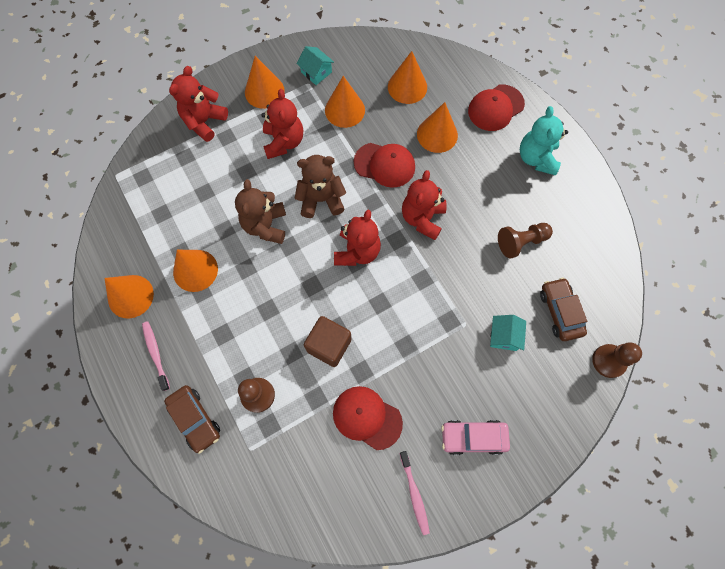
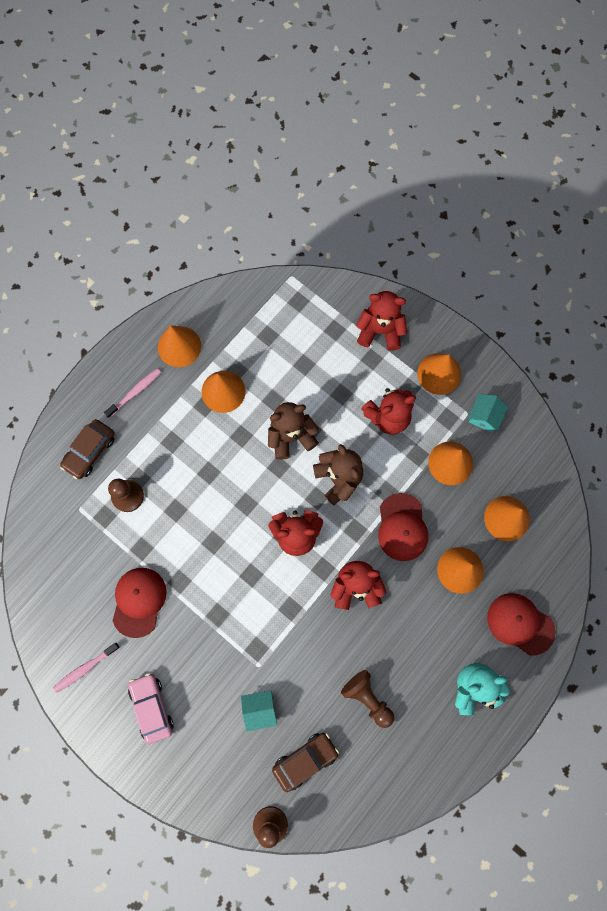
camera: 70 degrees right, 5 degrees up
brown cube [304,316,352,367] -> none

